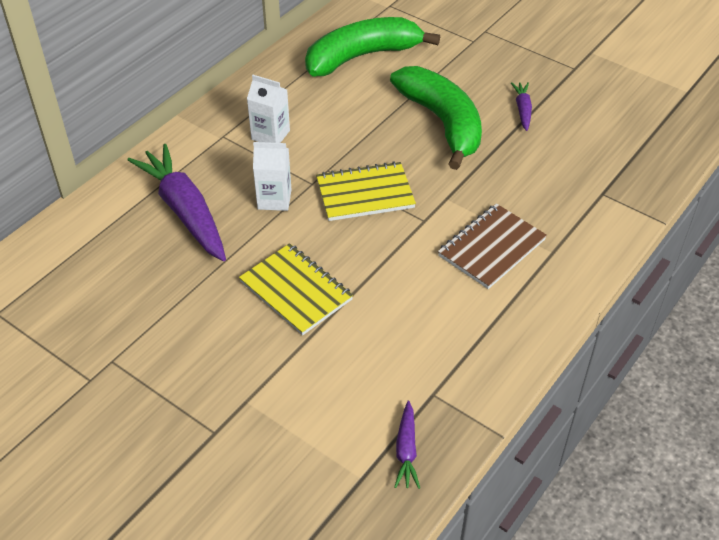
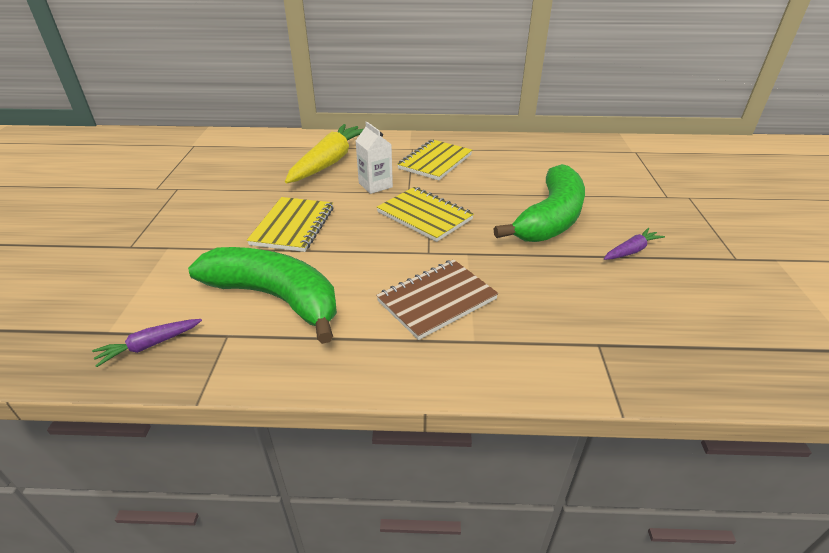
camera: 55 degrees right, 10 degrees down
purple carrot [127,144,226,261] -> yellow carrot [285,124,364,183]
white carton [247,75,290,143] -> yellow notebook [397,139,472,180]
green banana [305,17,440,76] -> green banana moved to [188,247,337,344]
brown notebook [438,204,547,289] -> brown notebook turned 45 degrees counterclockwise [376,259,499,340]

